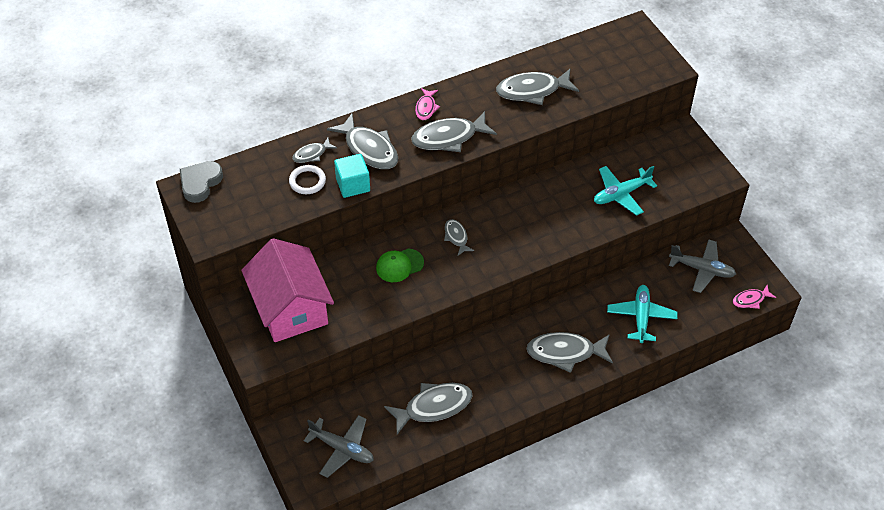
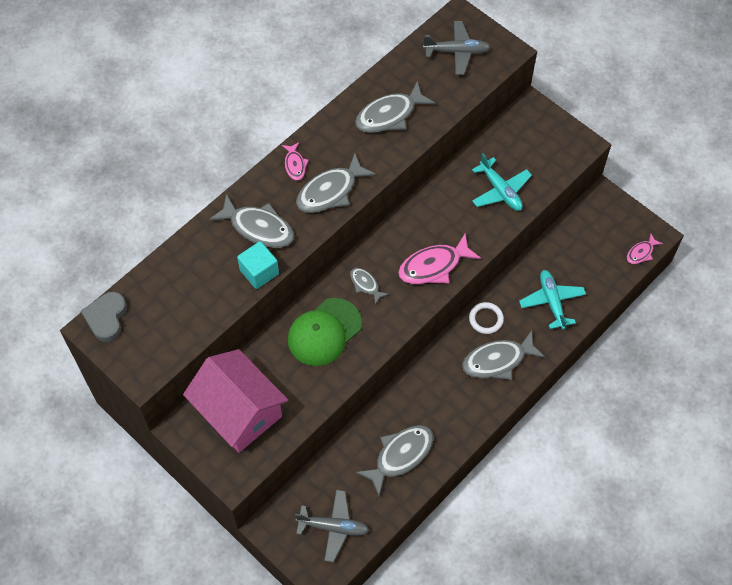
camera: 20 degrees left, 10 degrees up
white ring [289,165,326,194] -> white ring moved to [469,302,504,334]
grey fish [292,138,337,163] -> none
green cap [376,248,424,282] -> green cap [288,298,362,366], size x1.64
turquoise plane [594,166,657,216] -> turquoise plane turned 75 degrees counterclockwise [472,153,532,211]
grey plane [669,239,736,293] -> grey plane moved to [423,21,490,75]
none -> pink fish [398,233,481,284]

